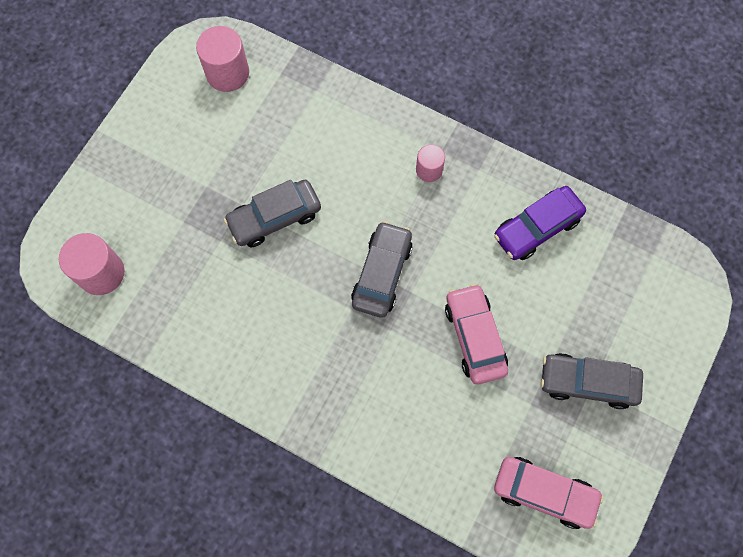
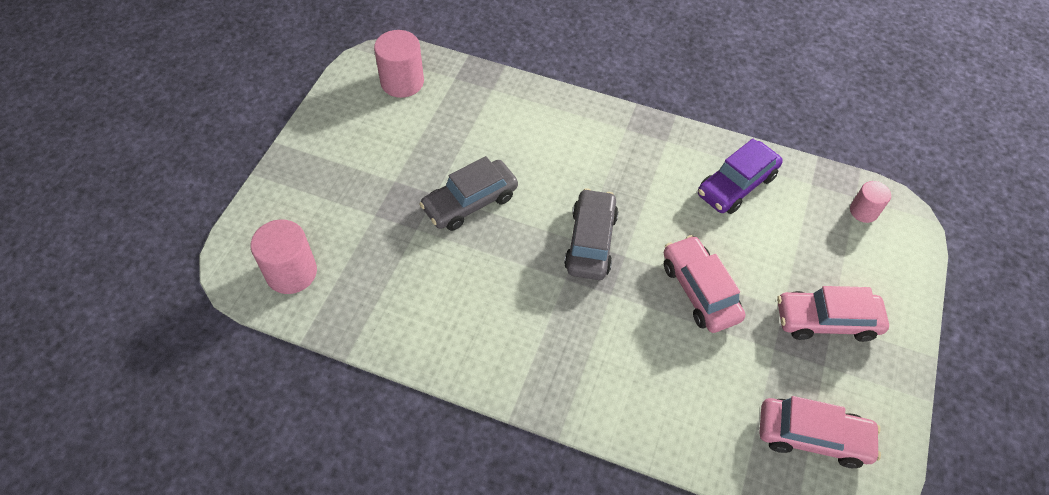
camera: 10 degrees left, 15 degrees down
pink cylinder [416,144,445,182] -> pink cylinder moved to [850,181,891,223]
grey car [540,353,643,409] -> pink car [777,286,889,342]

